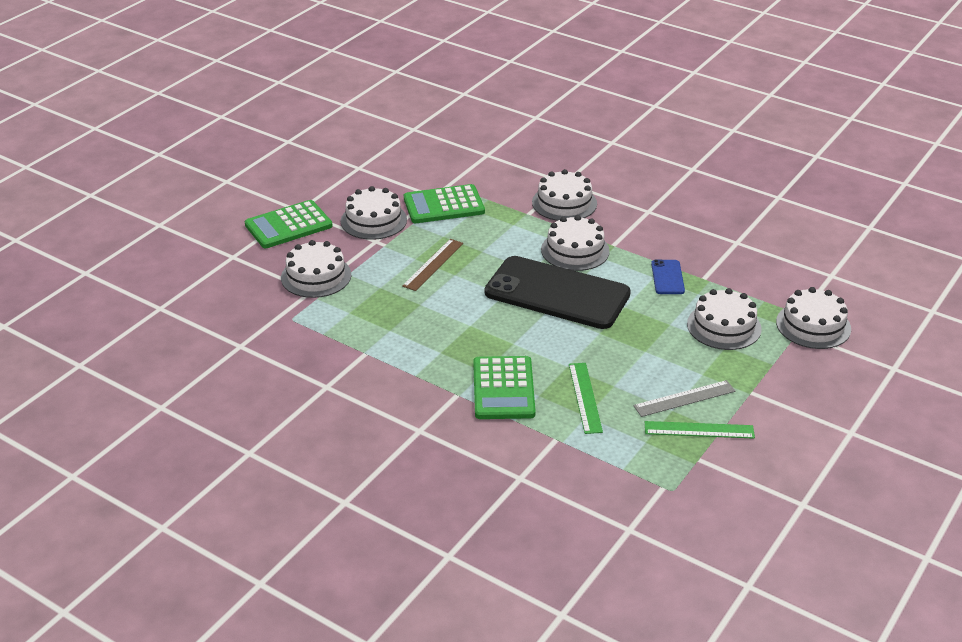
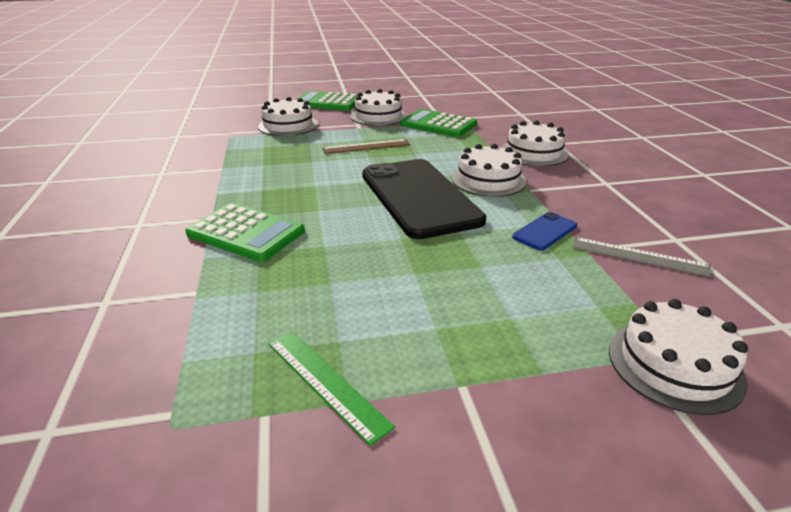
camera: 45 degrees right, 5 degrees down
green calculator [473,356,535,419] -> green calculator turned 105 degrees counterclockwise [185,203,305,262]
green ruler [569,363,603,434] -> none
grey ruler [633,380,735,417] -> grey ruler moved to [572,237,712,277]
white cake [687,288,762,350] -> none

